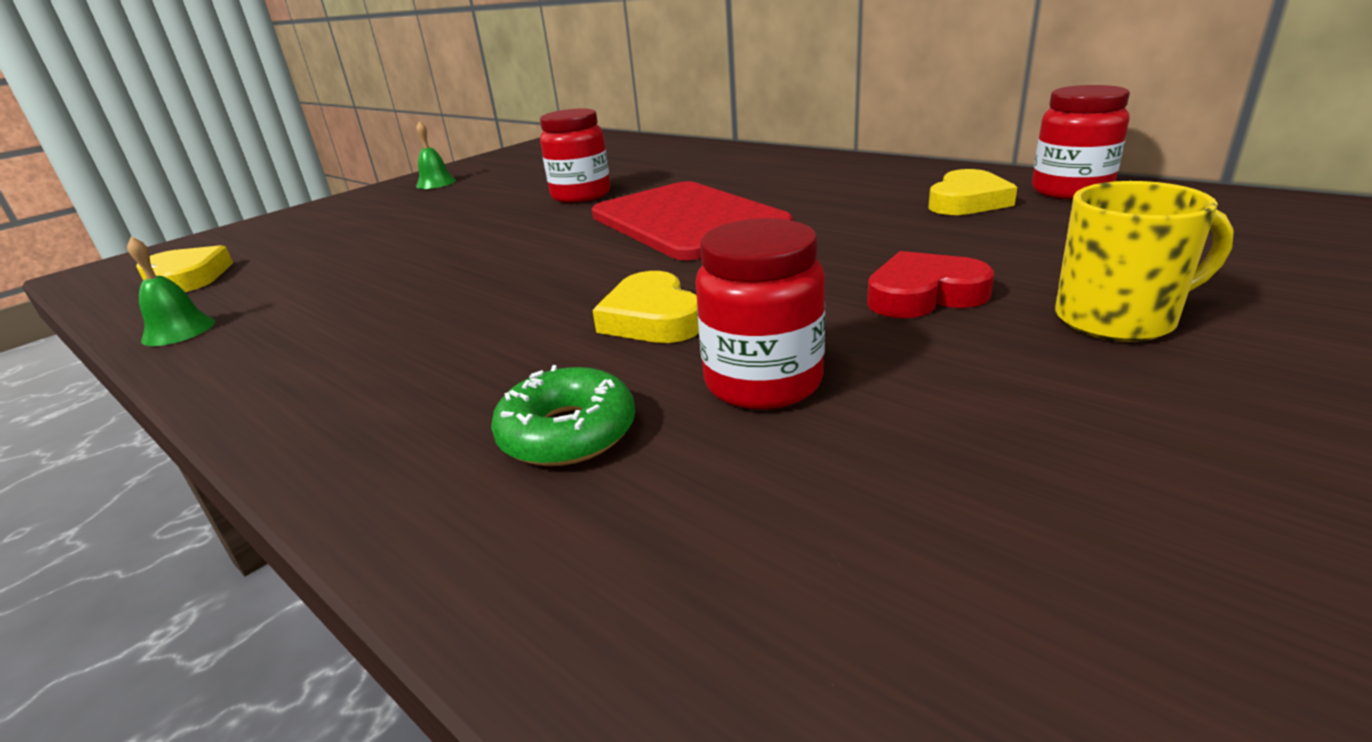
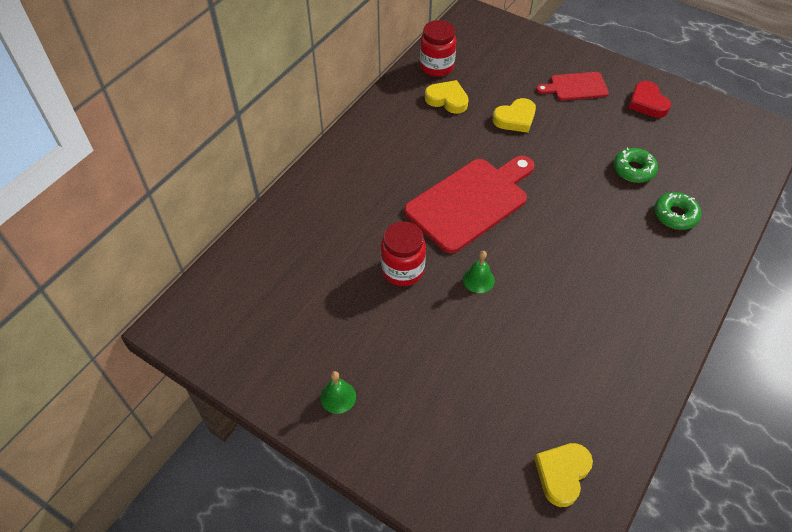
camera: 100 degrees left, 25 degrees up
green bell [127,237,215,346] -> green bell moved to [463,251,495,293]
yellow heart [593,271,699,343] -> yellow heart moved to [493,98,536,133]
red jar [695,218,825,410] -> green donut [614,147,658,183]
red heart [867,251,994,318] -> red heart moved to [629,81,671,118]
yellow mug [1055,181,1234,342] -> red cutting board [536,72,609,101]

